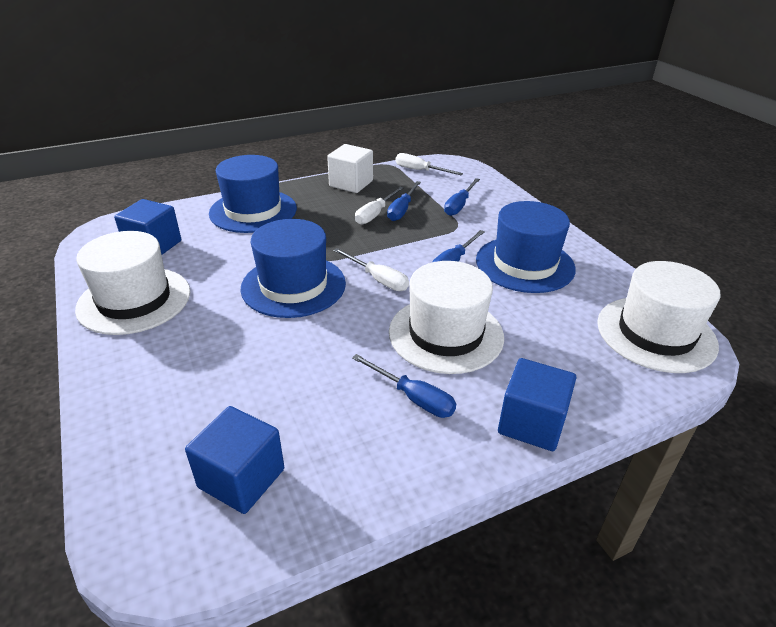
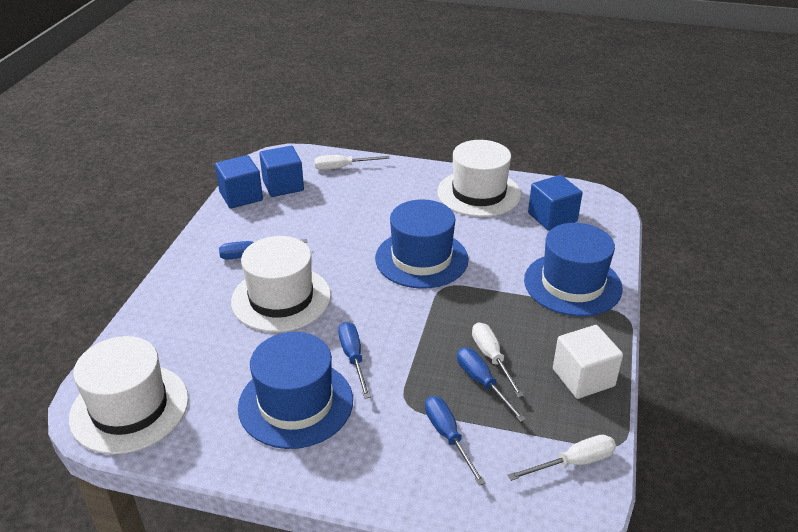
camera: 130 degrees right, 0 degrees up
white screwdriver [333,248,409,291] -> white screwdriver moved to [314,155,390,170]
blue cube [498,358,576,451] -> blue cube moved to [215,155,263,209]

